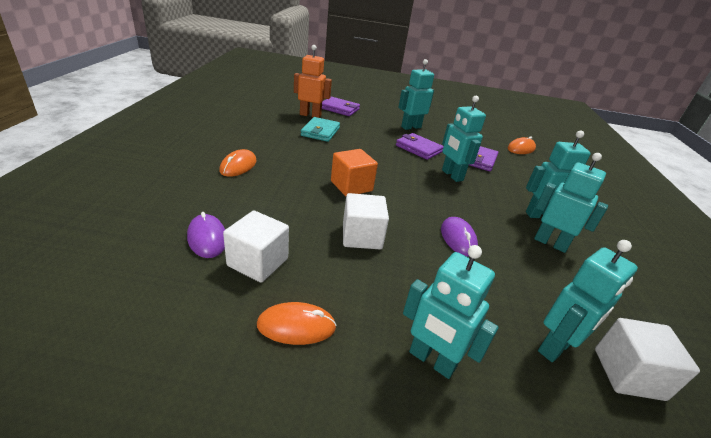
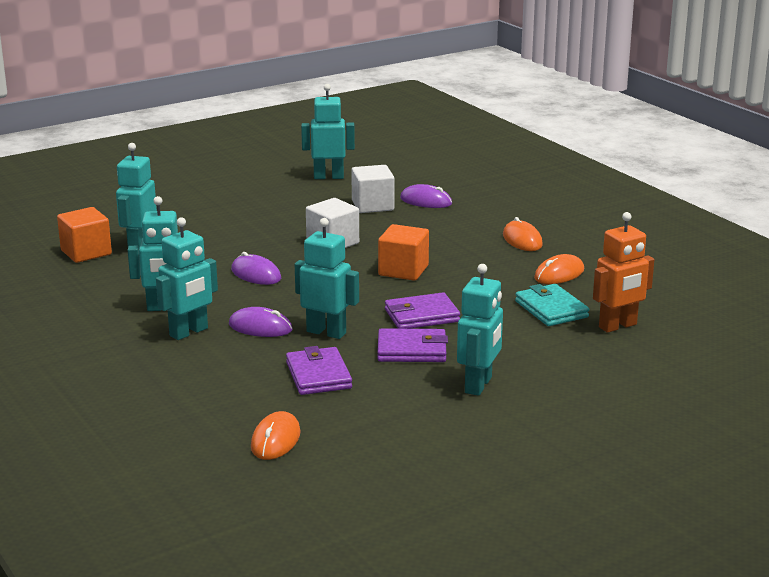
camera: 145 degrees right, 10 degrees down
orange mouse [257,302,337,345] -> orange mouse moved to [534,254,584,284]
purple wallet [322,97,360,116] -> purple wallet moved to [385,292,460,329]
turquoise robot [403,245,499,379] -> turquoise robot moved to [301,84,355,179]
white cube [595,318,700,401] -> orange cube [57,207,112,263]
none -> purple mouse [229,307,293,337]

